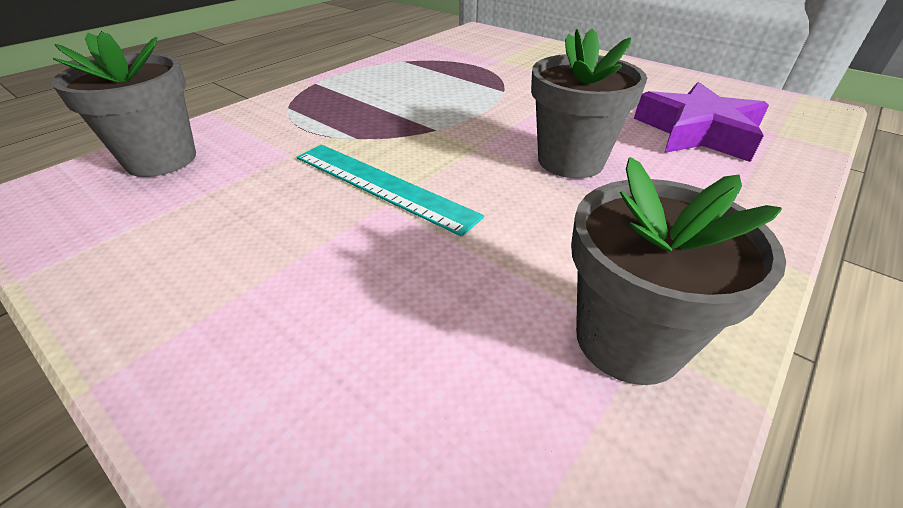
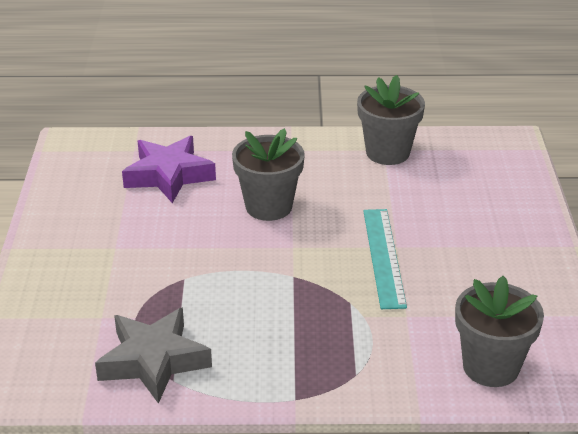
camera: 130 degrees left, 5 degrees down
none -> grey star [95,307,212,404]

